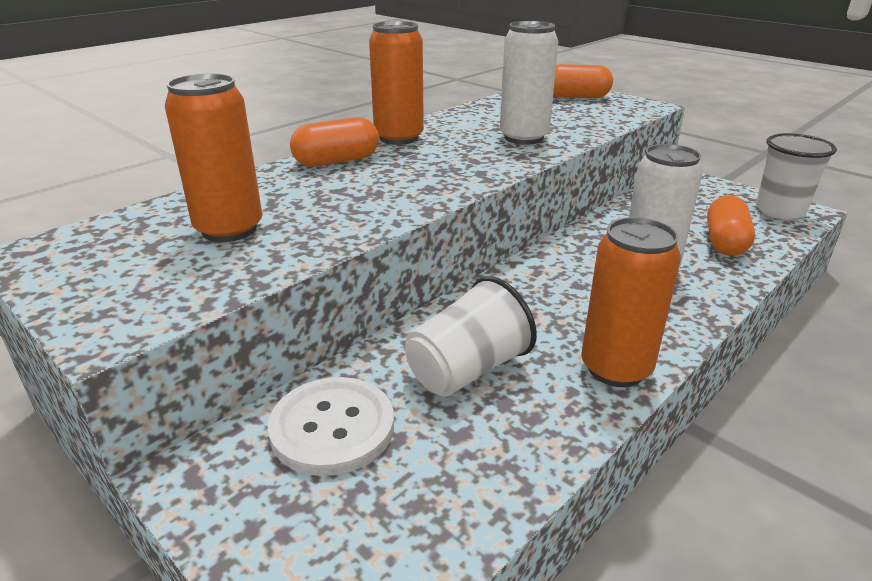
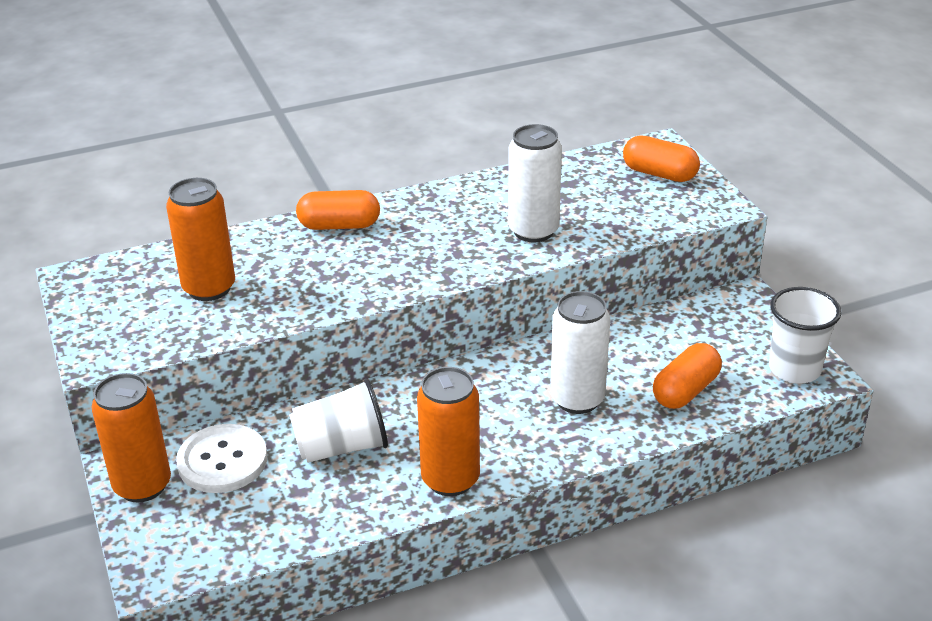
camera: 25 degrees right, 5 degrees up
orange can [369,21,424,145] -> orange can moved to [91,373,171,503]

